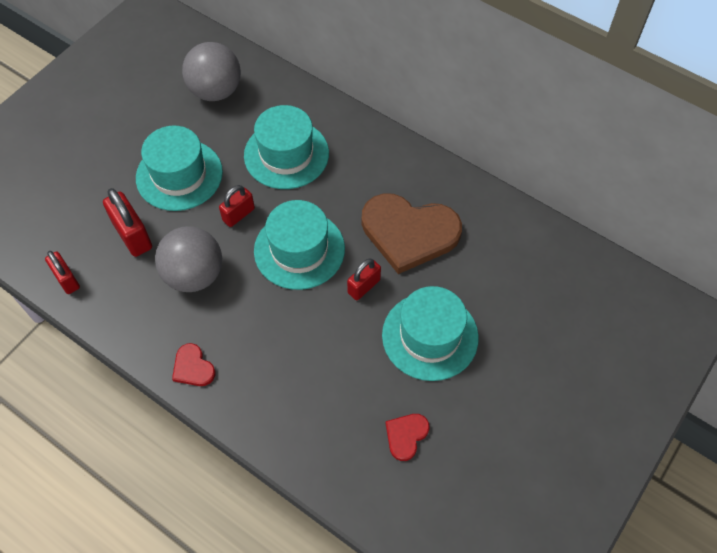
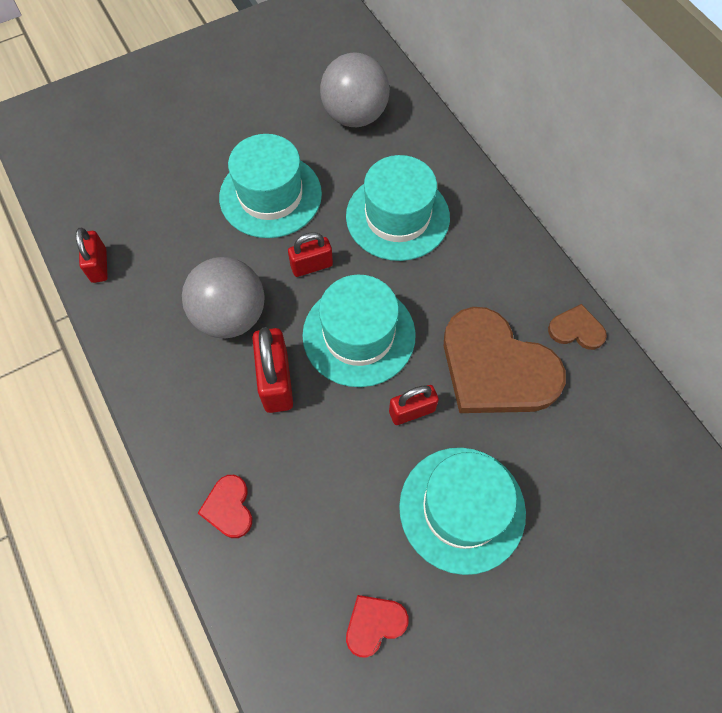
camera: 25 degrees right, 5 degrees up
red padlock [103,188,152,257] -> red padlock moved to [252,327,293,413]
red heart [172,343,216,386] -> red heart moved to [198,475,252,538]
none -> brown heart [548,304,607,350]

